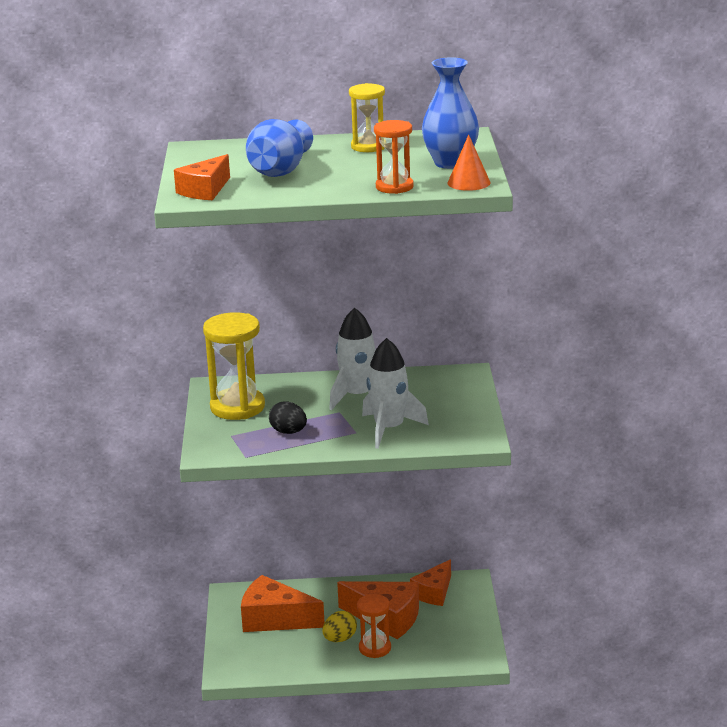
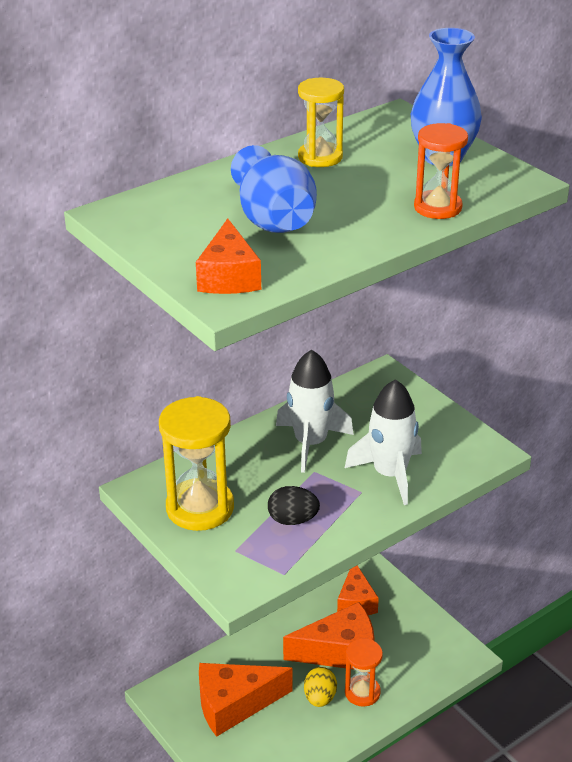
camera: 35 degrees left, 10 degrees up
orange cone [448,135,490,191] -> none

